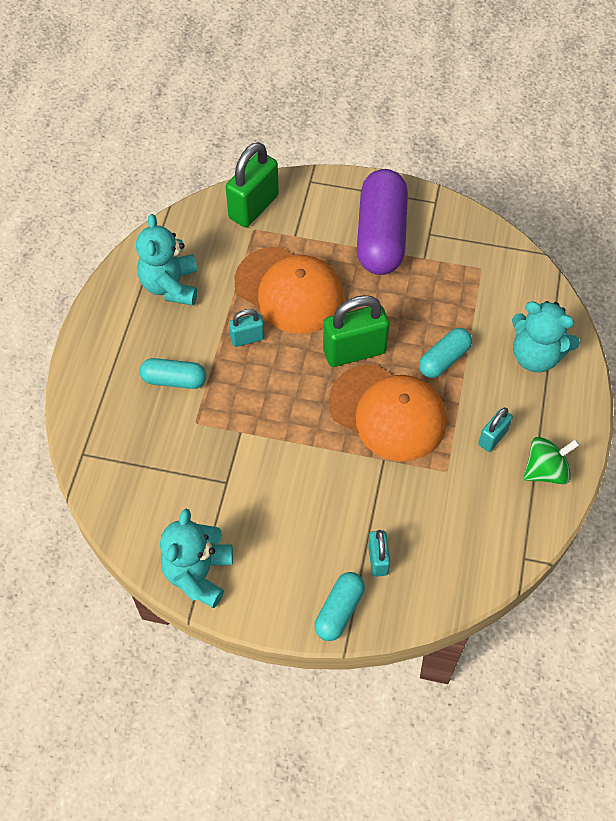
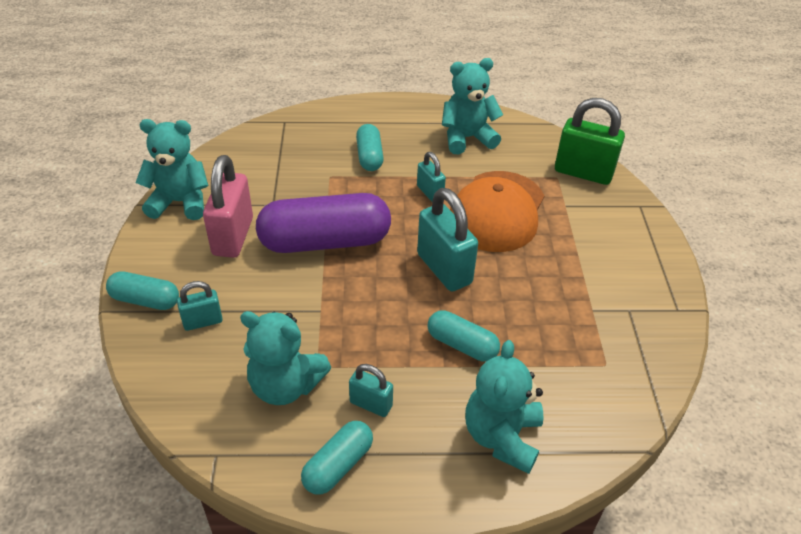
camera: 75 degrees right, 15 degrees down
green padlock [323,295,390,367] -> turquoise padlock [417,188,478,291]
orange cap [329,364,447,461] -> none
purple capsule [357,169,408,275] -> purple capsule moved to [256,193,391,253]
green spinning top [523,437,580,484] -> turquoise capsule [301,421,373,495]
none -> pink padlock [203,155,253,258]
none -> turquoise teddy bear [240,311,332,405]

